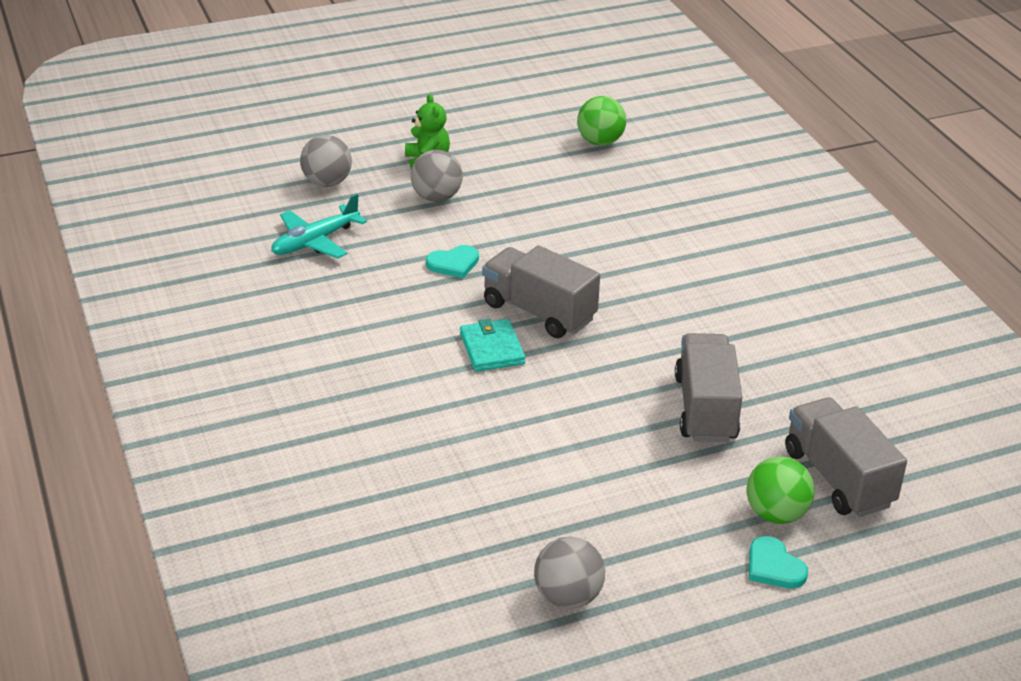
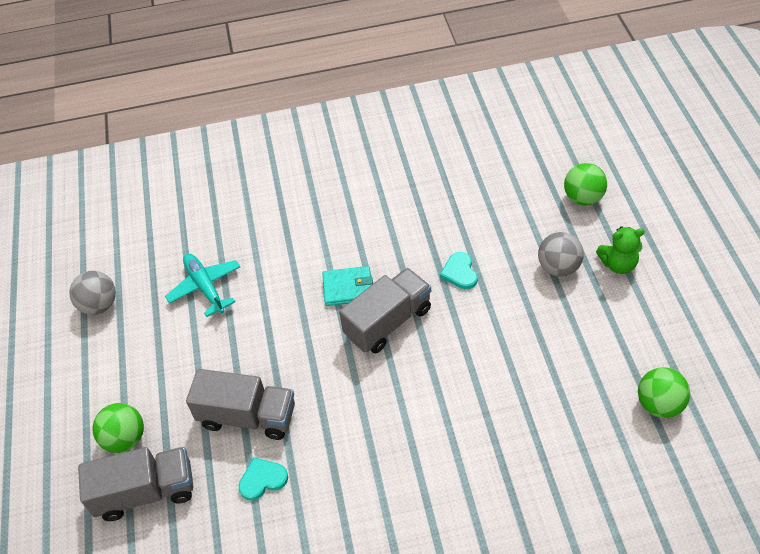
camera: 105 degrees right, 15 degrees up
turquoise plane [271,194,367,259] -> turquoise plane moved to [165,253,240,317]
grey ball [300,135,352,187] -> green ball [564,163,607,206]
turquoise heart [749,536,808,589] -> turquoise heart moved to [238,457,288,501]

